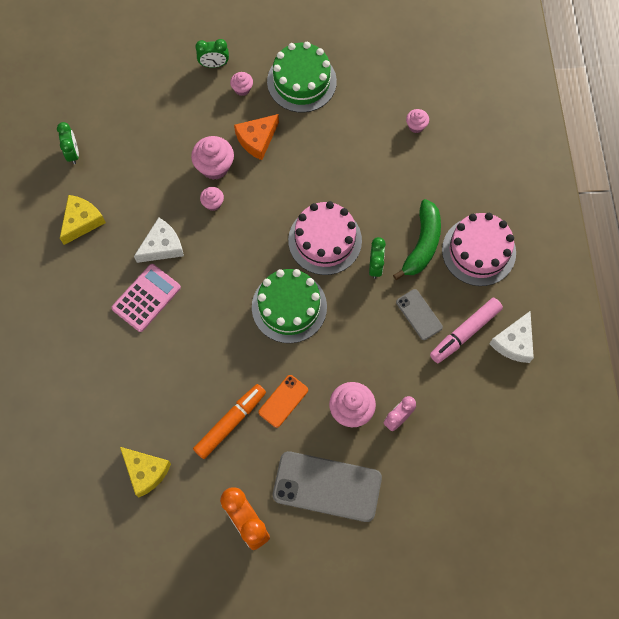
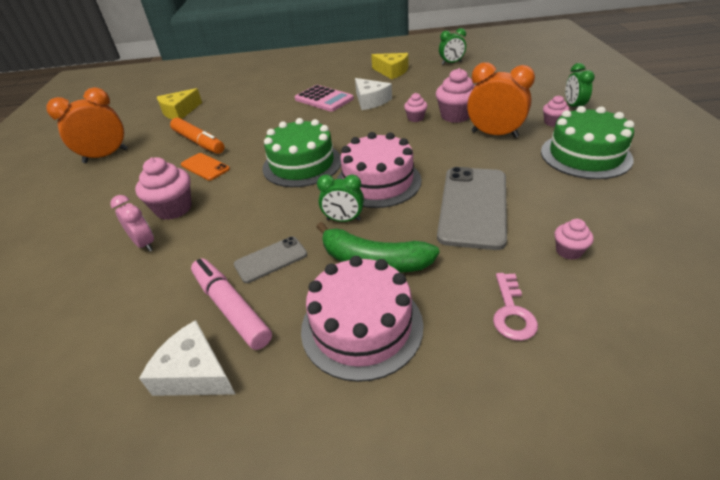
camera: 95 degrees right, 30 degrees down
orange cheese [234,114,279,160] -> orange clock [467,62,535,138]
grey phone [273,451,382,522] -> grey phone moved to [437,167,507,250]
none -> pink key [493,273,538,341]

